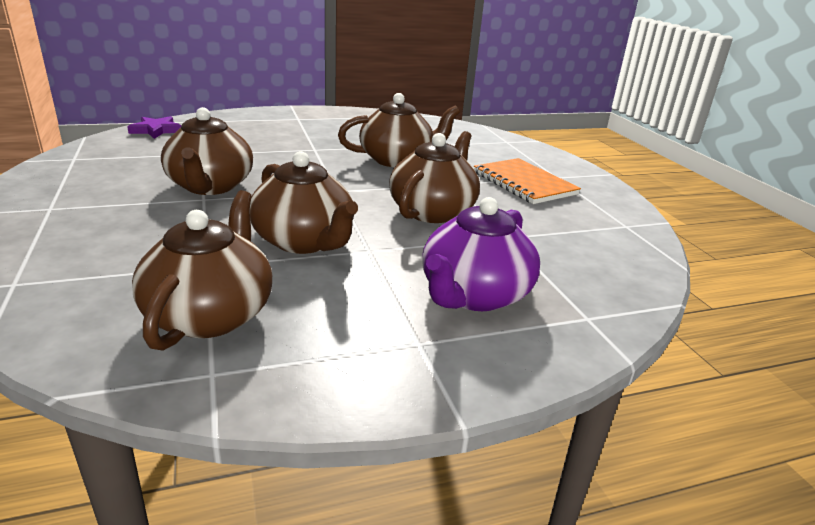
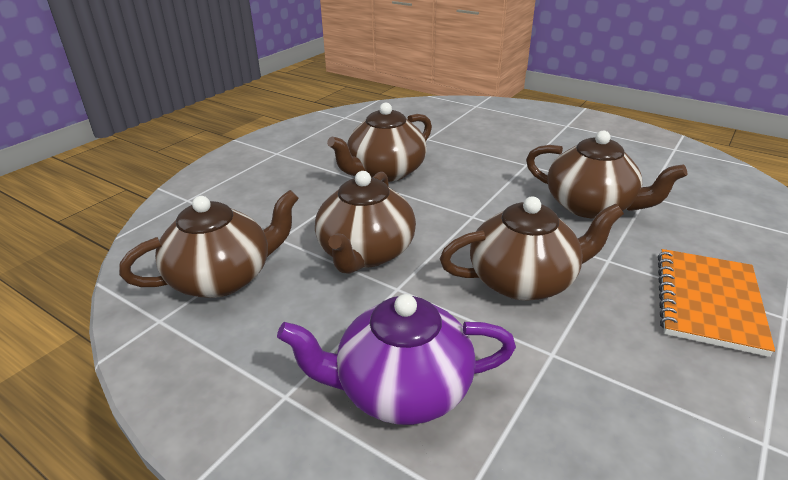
camera: 55 degrees right, 5 degrees up
purple star [127,116,181,139] -> none

